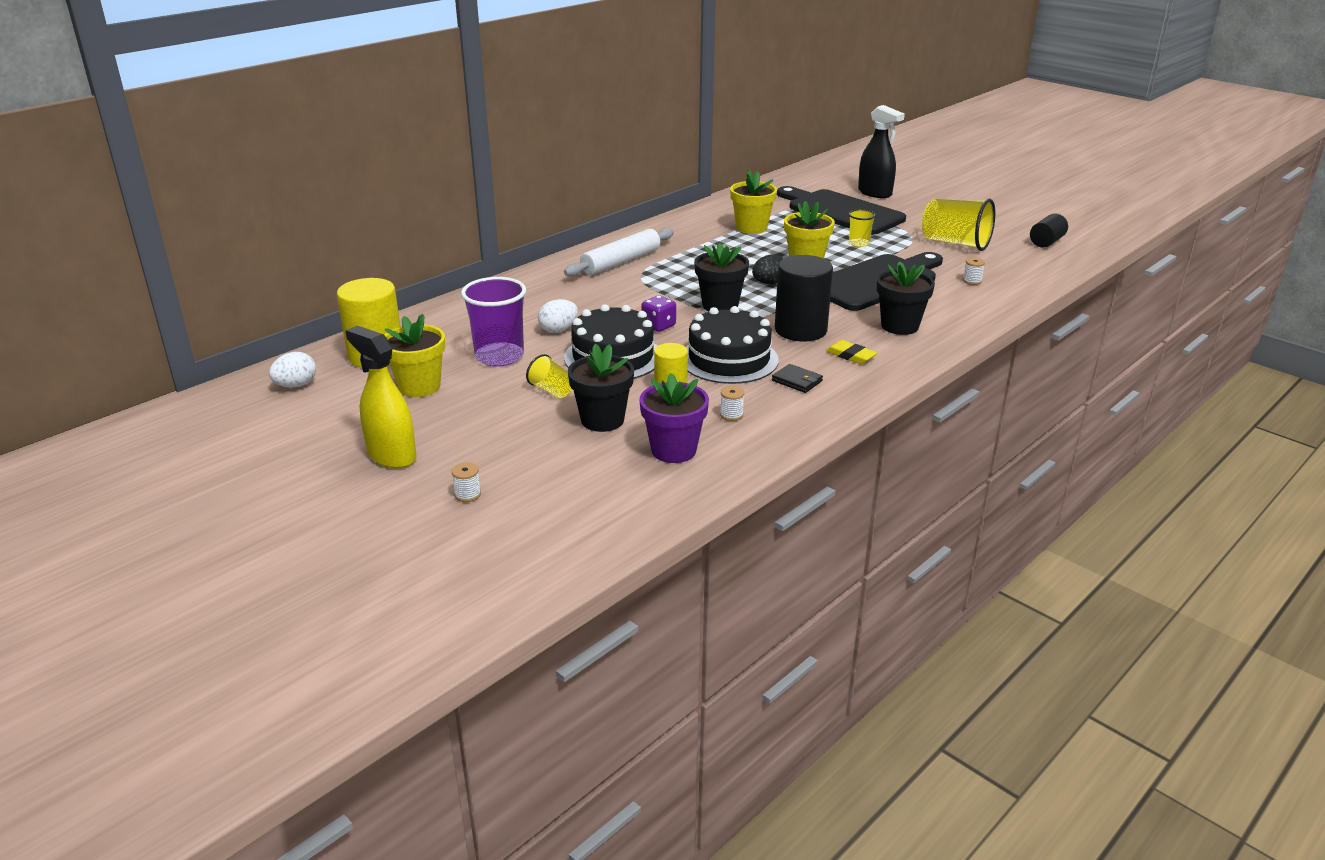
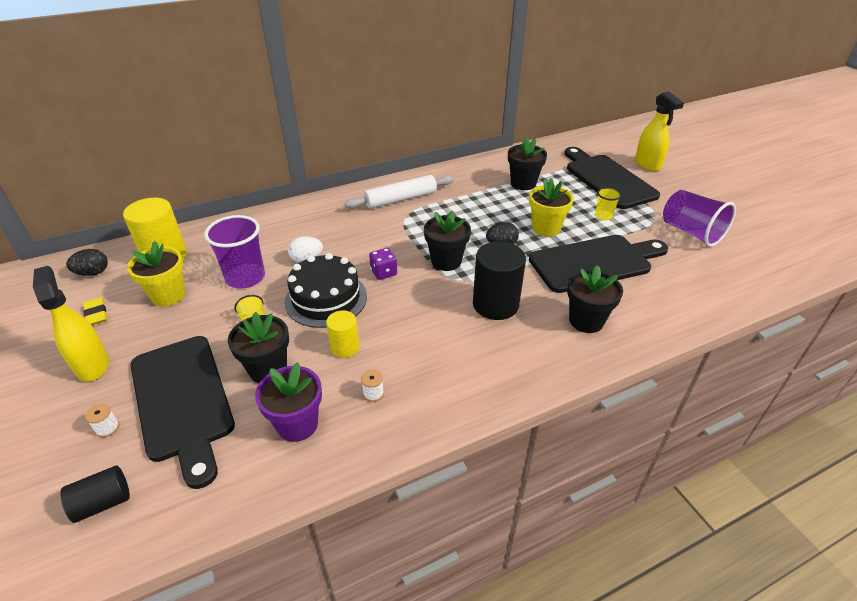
camera: 20 degrees right, 10 degrees up
white egg [269,352,316,388] -> black egg [66,249,108,276]
black cake [686,306,779,384] -> none
yellow flower pot [730,170,777,234] -> black flower pot [508,137,547,190]
black wallet [772,364,823,393] -> none
yellow eraser [826,340,877,364] -> yellow eraser moved to [83,297,107,325]
black spray bottle [858,105,905,198] -> yellow spray bottle [635,91,684,172]
yellow cup [922,198,995,251] -> purple cup [663,190,736,247]
white spool [963,258,985,285] -> none
black cylinder [1030,214,1068,248] -> black cylinder moved to [60,466,130,523]
none -> black cutting board [131,336,235,489]

